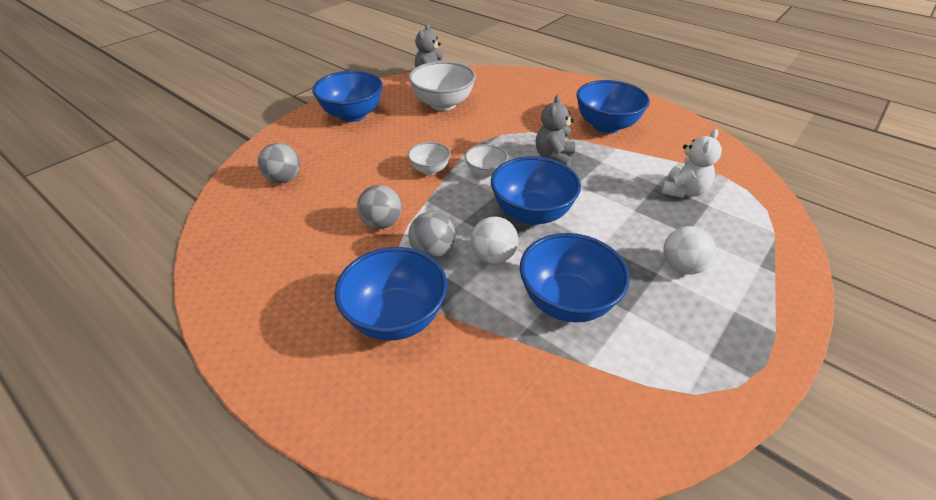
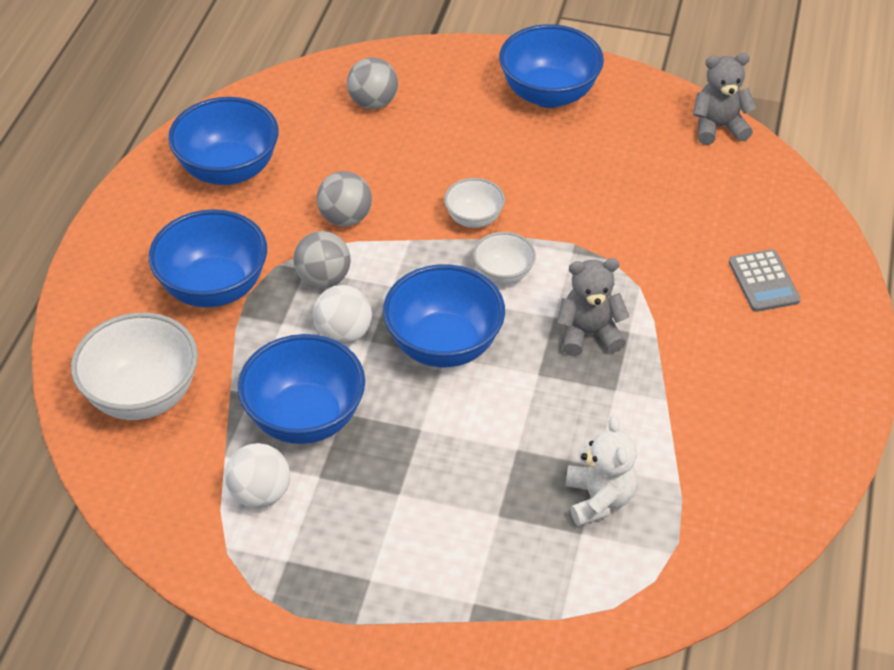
camera: 65 degrees right, 5 degrees up
white bowl [409,61,476,111] -> white bowl moved to [71,312,198,420]
blue bowl [577,80,650,133] -> blue bowl moved to [168,97,279,185]
white teddy bear [661,129,722,198] -> white teddy bear turned 105 degrees counterclockwise [566,416,637,526]
white ball [663,226,716,275] -> white ball moved to [225,443,290,508]
none -> grey calculator [729,249,801,312]

